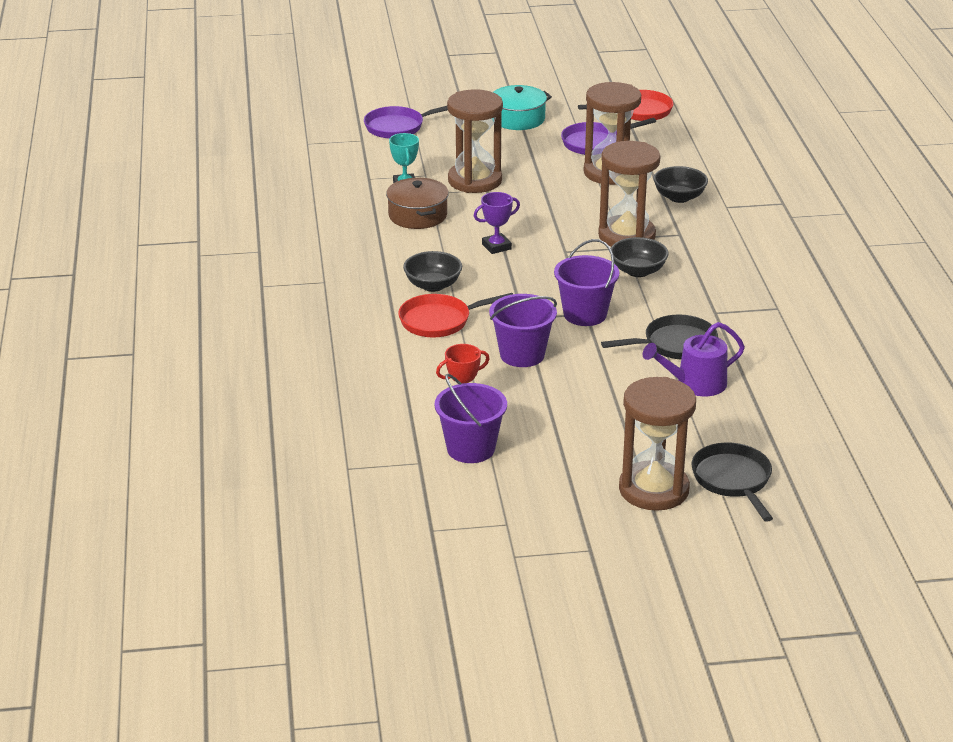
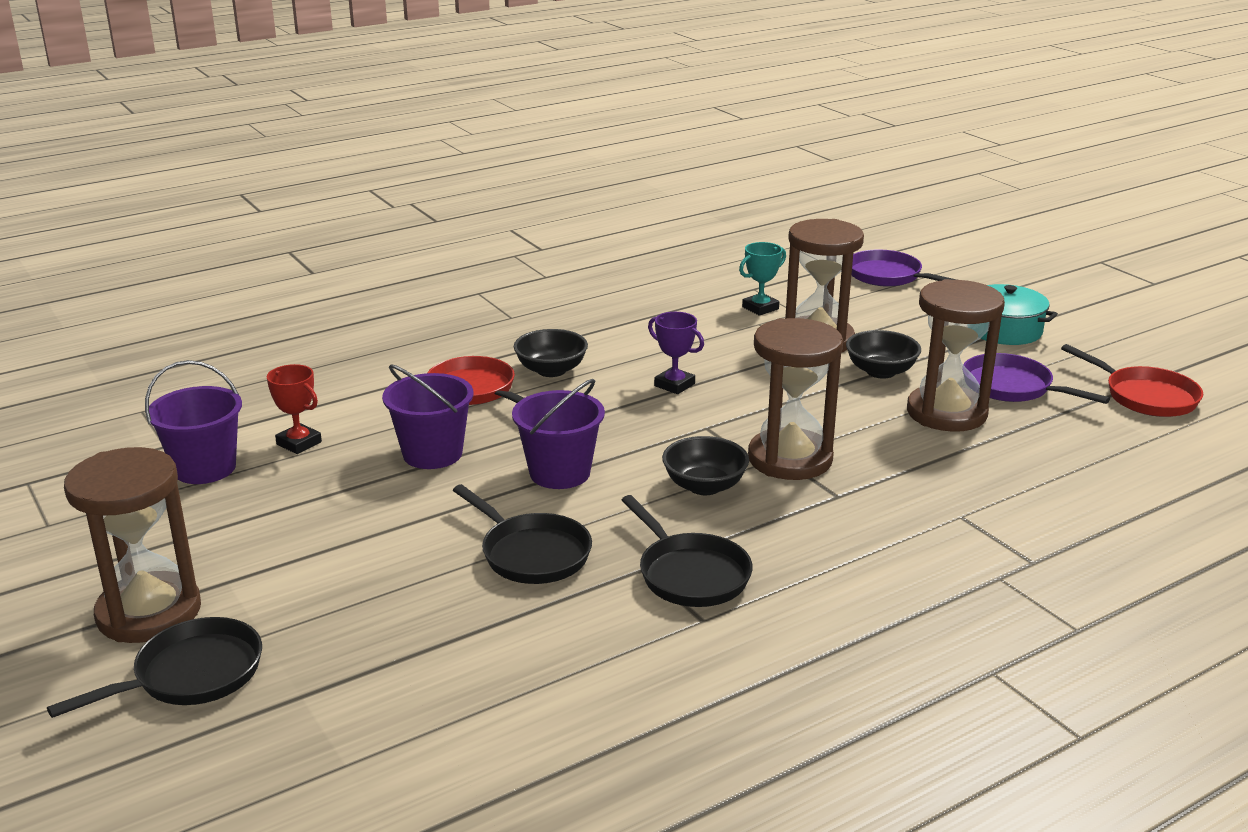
camera: 65 degrees right, 5 degrees down
brown pot [386,178,449,229] -> none
purple watering can [643,322,745,396] -> none
black bowl [653,166,708,203] -> black bowl moved to [846,330,921,379]
none -> black pan [622,495,753,607]

